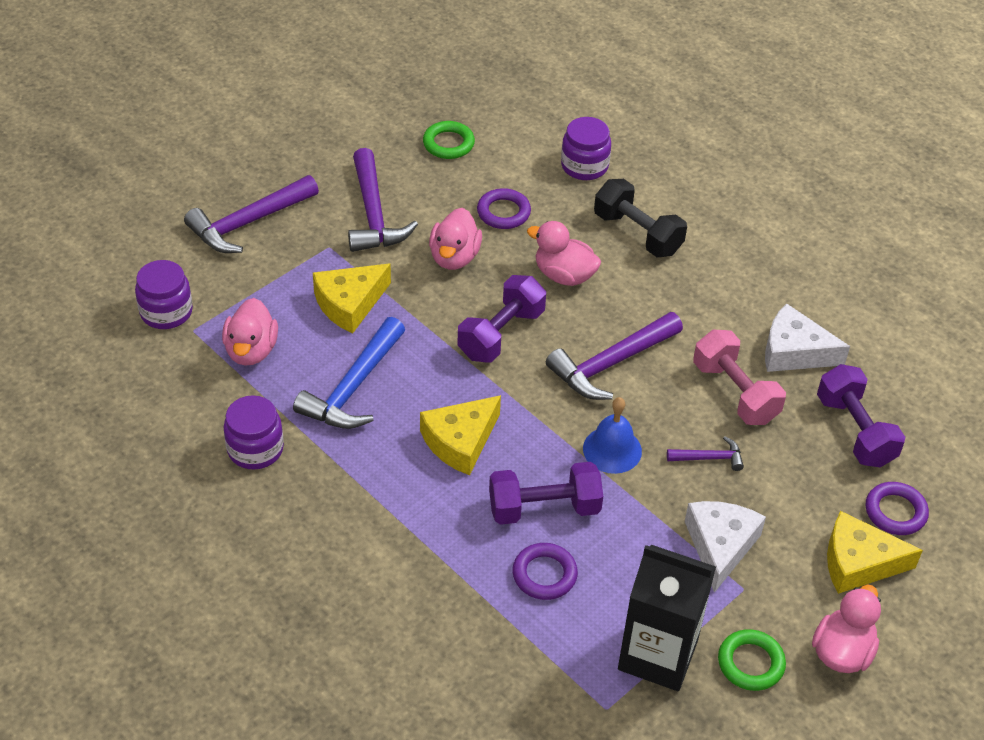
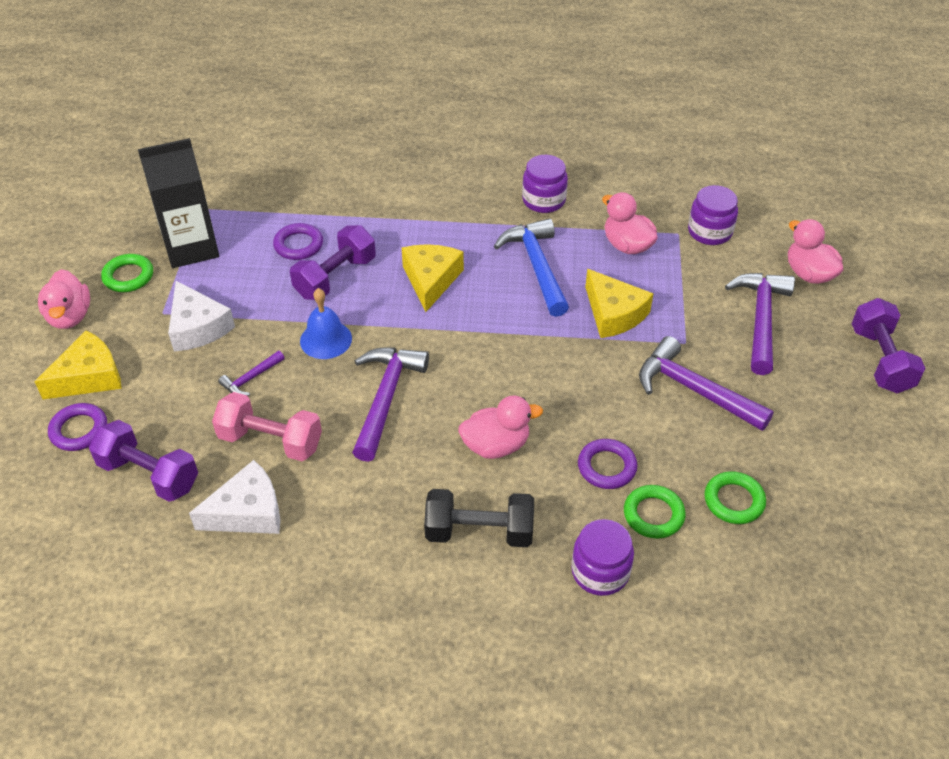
camera: 140 degrees right, 0 degrees up
yellow cheese [313,263,391,334] -> yellow cheese turned 135 degrees clockwise [585,269,654,338]
pink duck [429,208,482,270] -> pink duck moved to [788,219,843,284]
purple dumbbell [457,275,546,363] -> purple dumbbell moved to [851,298,925,393]
none -> green ring [624,485,686,539]

